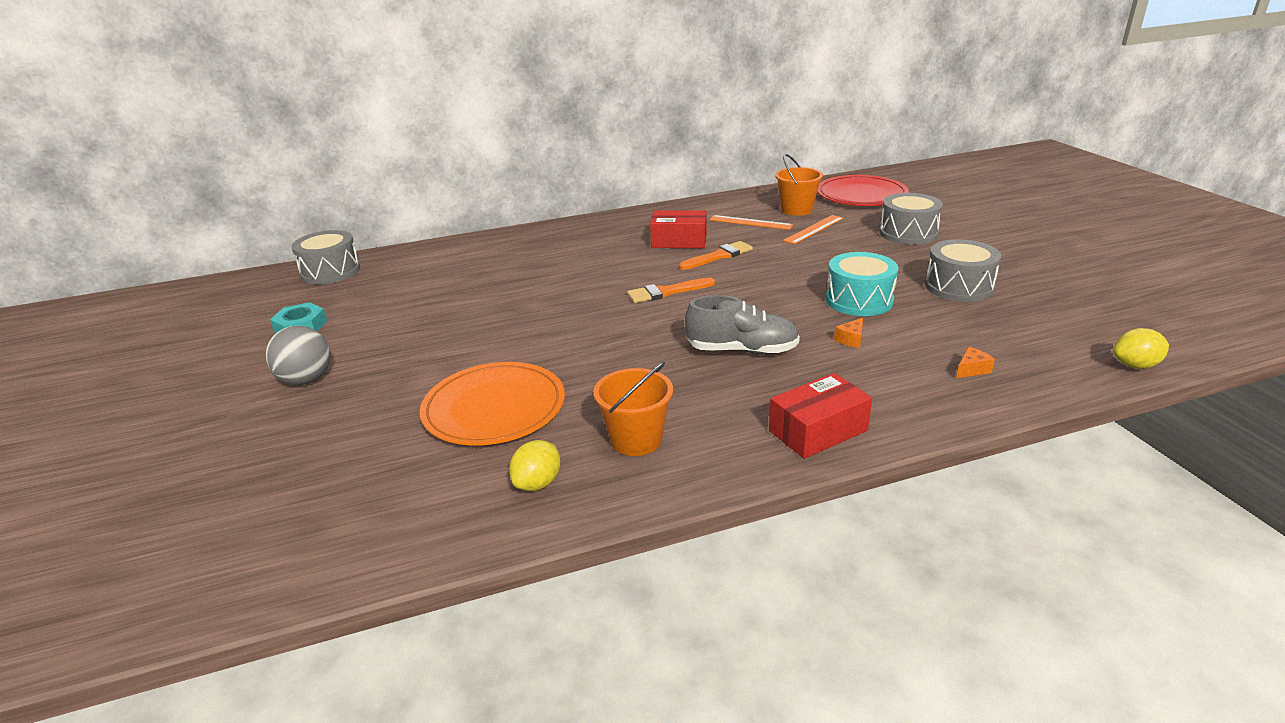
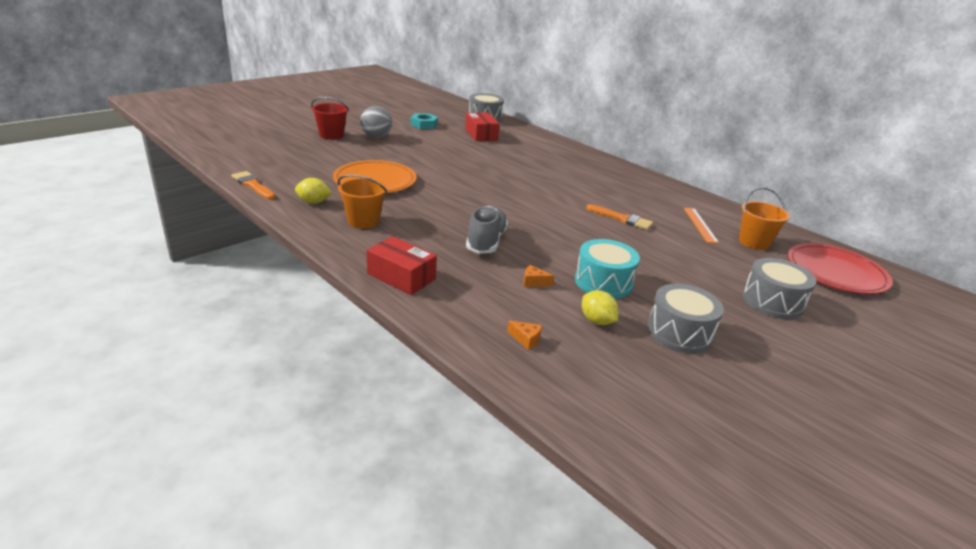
camera: 60 degrees right, 0 degrees up
orange brush [627,277,715,303] -> orange brush moved to [232,171,276,200]
red box [650,210,706,248] -> red box moved to [465,112,500,141]
grey shoe [685,295,800,355] -> grey shoe turned 150 degrees counterclockwise [466,206,508,254]
orange ruler [783,215,844,244] -> none
yellow lemon [1113,328,1169,369] -> yellow lemon moved to [582,290,619,325]
none -> red bucket [311,97,349,140]

